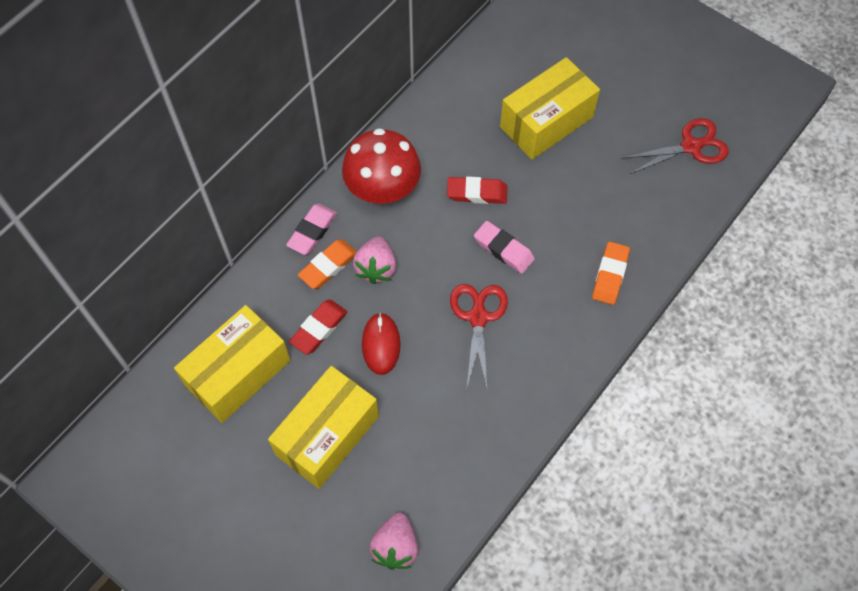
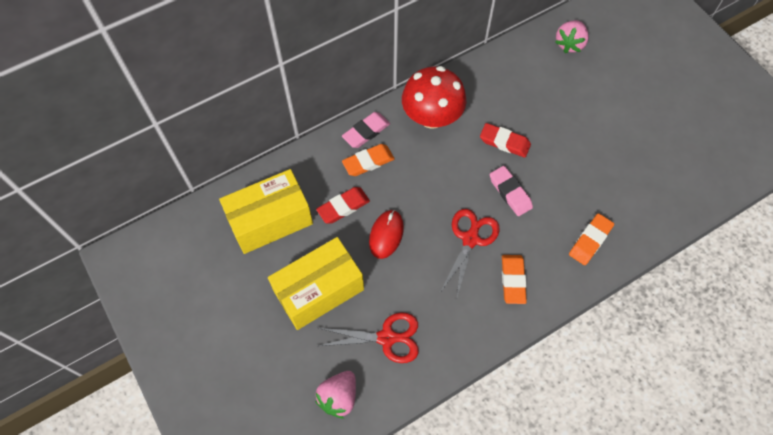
camera: 20 degrees right, 0 degrees up
pink strawberry [353,236,396,284] -> pink strawberry moved to [555,20,589,53]
yellow box [500,57,600,160] -> none
red scissors [623,118,729,174] -> red scissors moved to [319,313,419,363]
none -> orange eraser [502,255,527,304]

